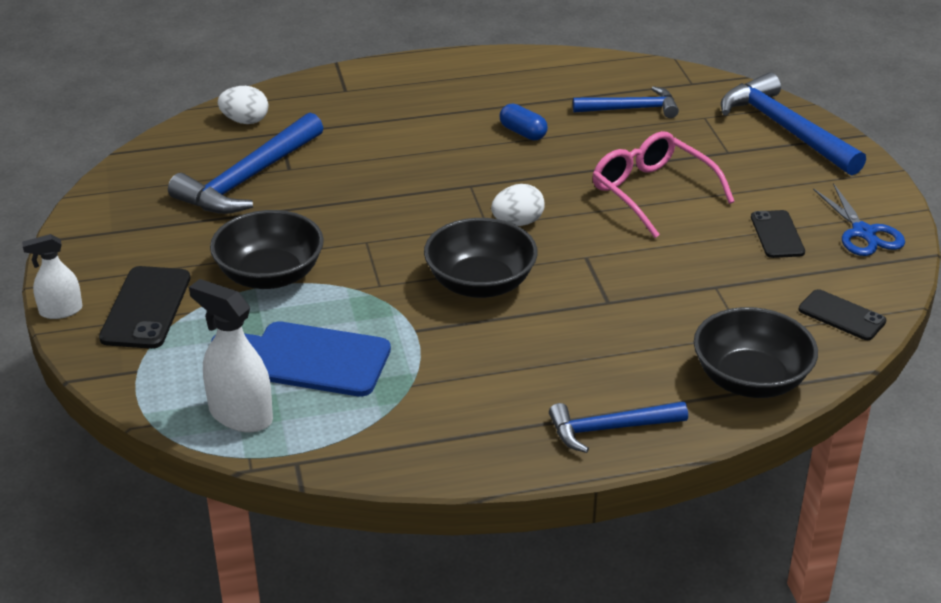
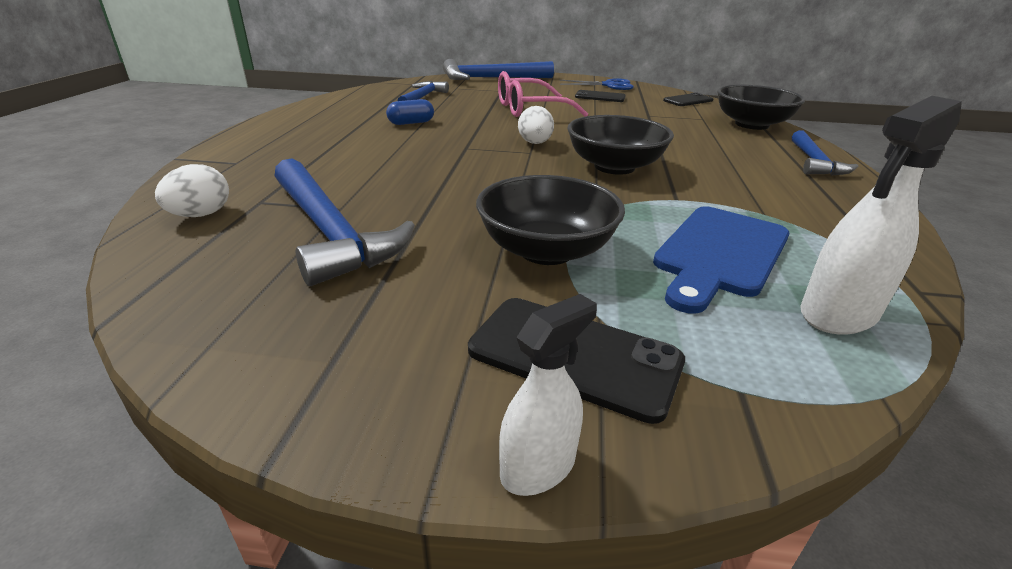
camera: 70 degrees left, 5 degrees down
white spray bottle [22,234,82,319] -> white spray bottle turned 135 degrees counterclockwise [499,294,597,496]

